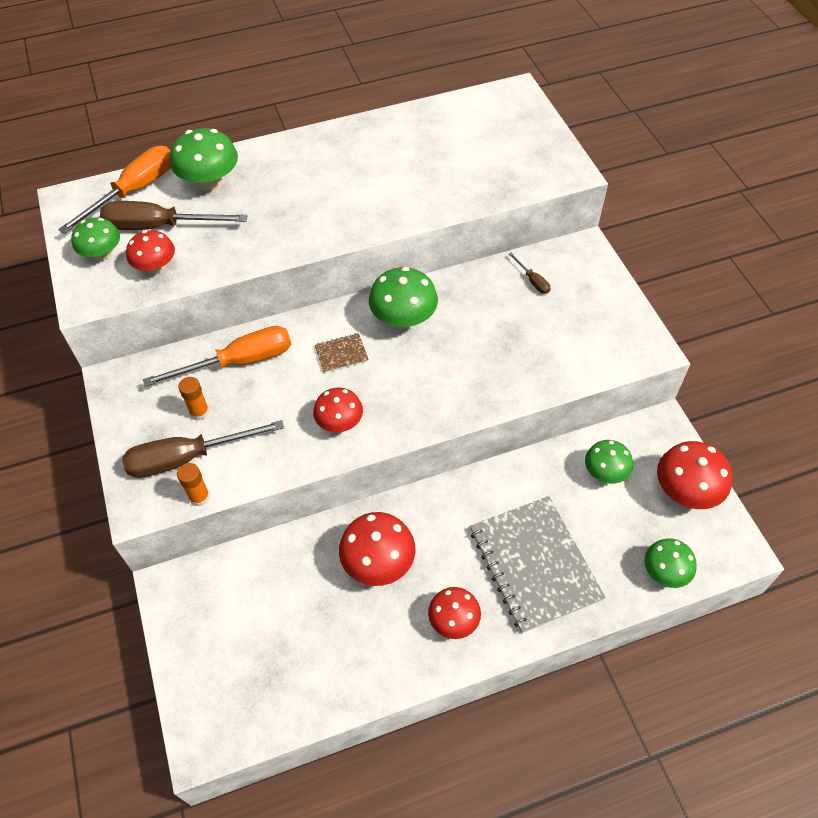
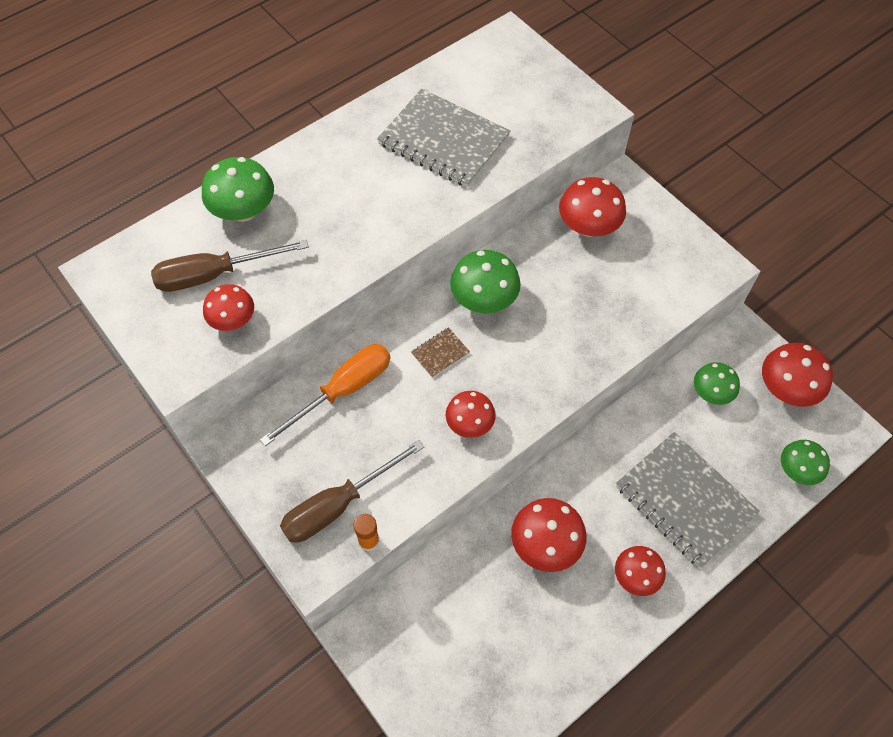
camera: 20 degrees left, 5 degrees up
orange screwdriver [58,146,171,234] -> none
green mushroom [71,217,120,261] -> none
orange glue stick [178,377,209,421] -> none
brown screwdriver [509,252,550,294] -> red mushroom [559,177,626,237]
none -> grey notebook [377,89,511,188]

